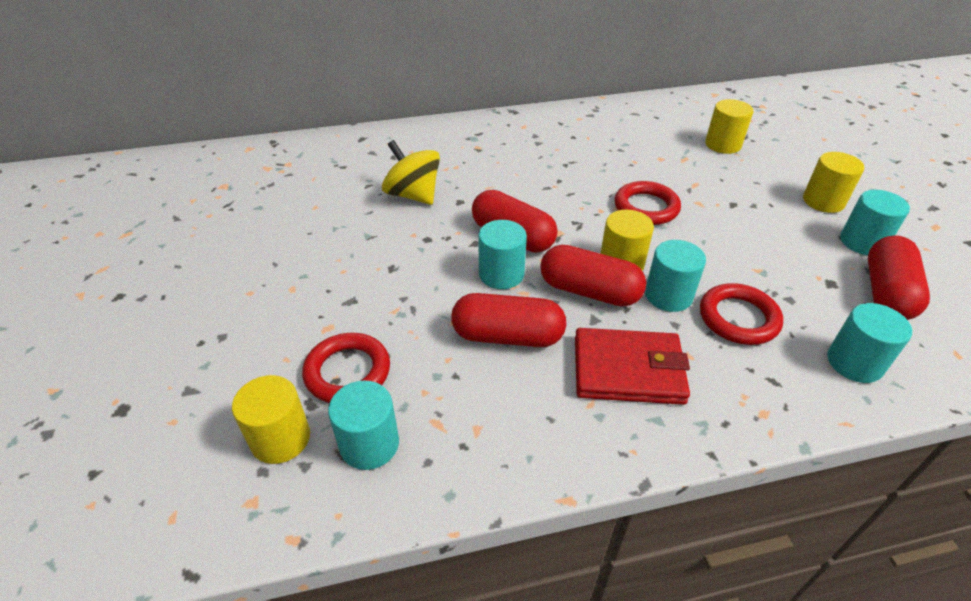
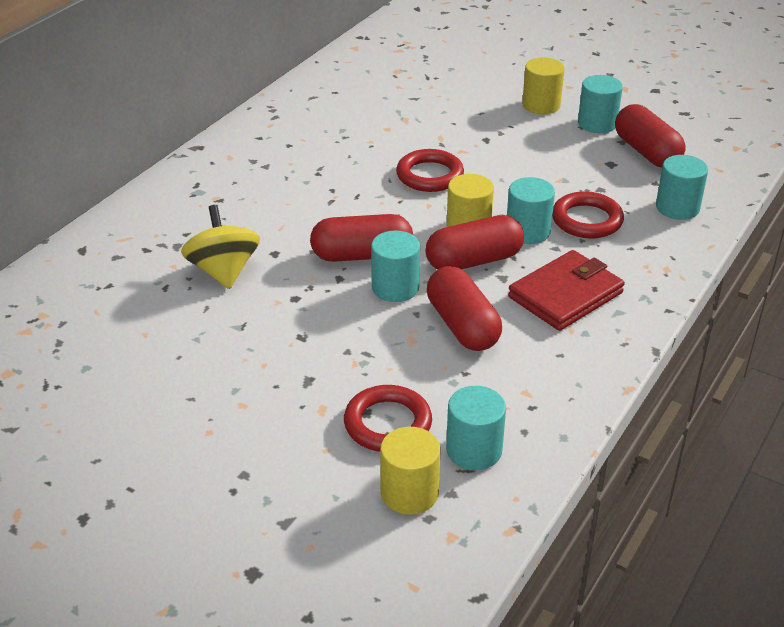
camera: 45 degrees left, 5 degrees down
yellow spinning top [382,140,440,205] -> yellow spinning top turned 75 degrees clockwise [181,205,260,289]
red capsule [451,293,566,347] -> red capsule turned 75 degrees counterclockwise [427,266,502,351]
yellow cylinder [705,99,754,154] -> none

